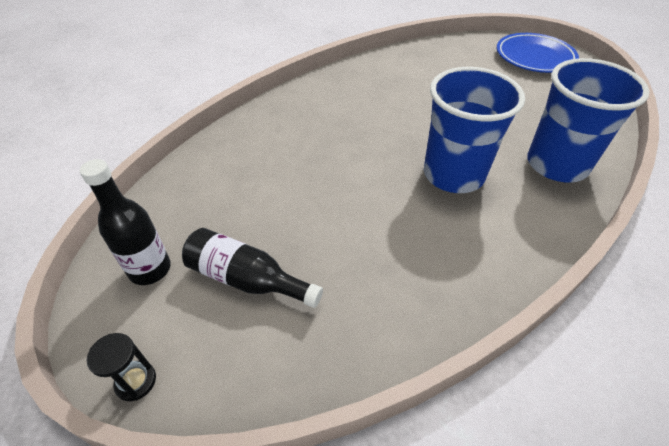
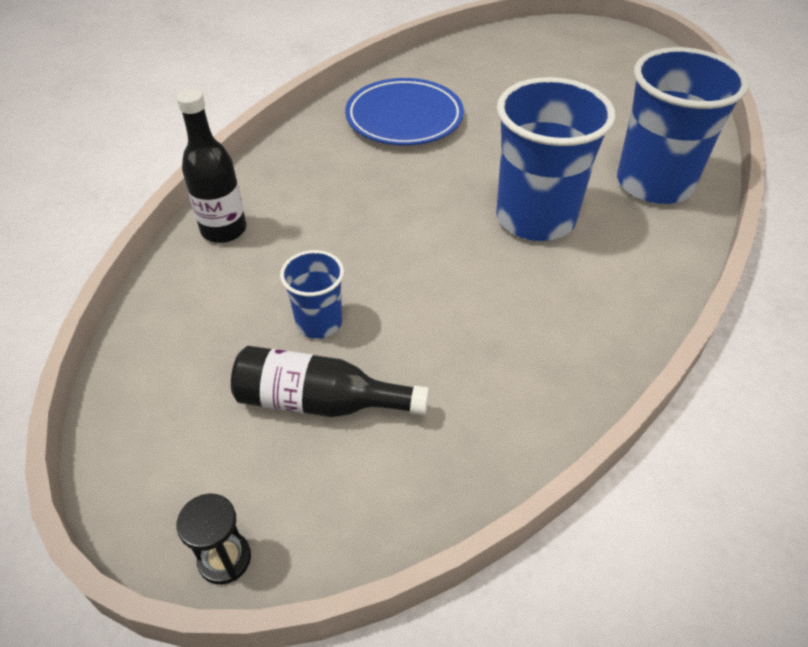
camera: 15 degrees left, 0 degrees up
black bottle [80,159,171,285] -> black bottle moved to [176,89,246,243]
blue plate [497,33,579,73] -> blue plate moved to [345,78,464,146]
none -> blue cup [280,250,344,339]

